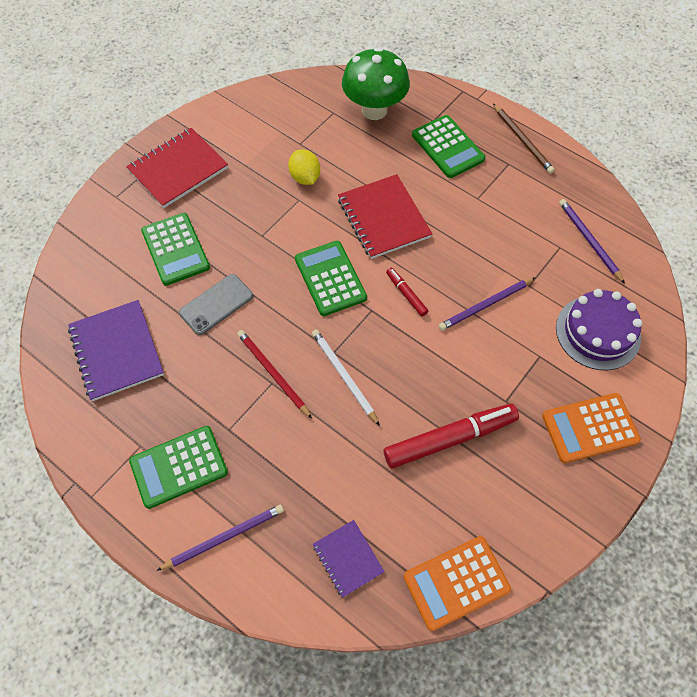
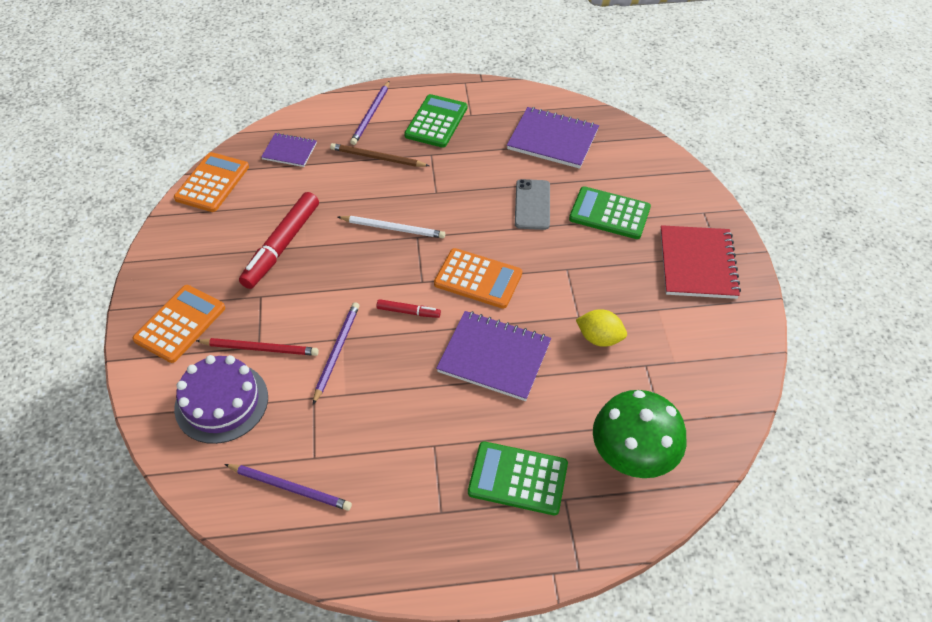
camera: 135 degrees right, 10 degrees down
red pencil [237,330,312,419] -> red pencil moved to [196,338,319,356]
green calculator [295,241,367,316] -> orange calculator [434,248,522,309]
red notebook [338,174,432,259] -> purple notebook [436,311,551,401]
brown pencil [493,103,555,174] -> brown pencil moved to [330,143,429,167]

